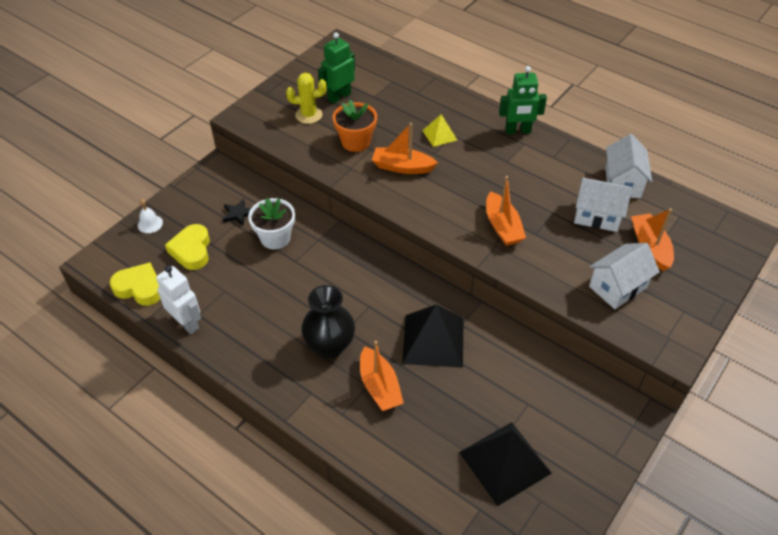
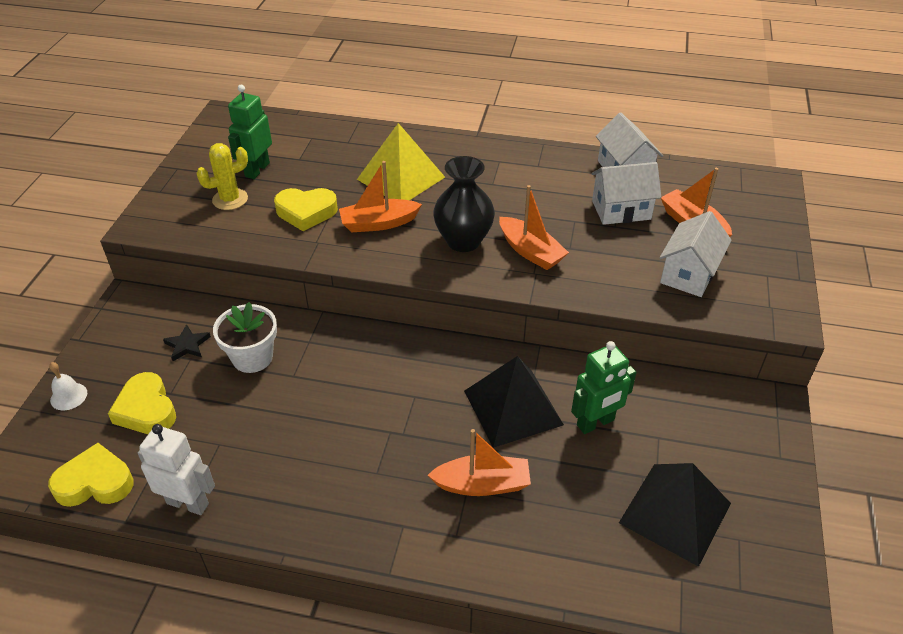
camera: 25 degrees left, 5 degrees down
black vase [301,285,355,358] -> black vase moved to [433,156,495,252]
orange flower pot [333,100,377,152] -> yellow heart [274,188,338,231]
orange boat [360,341,404,411] -> orange boat turned 45 degrees counterclockwise [428,429,531,496]
yellow pyramid [422,114,457,147] -> yellow pyramid [357,123,445,200], size x1.91
green robot [499,66,547,134] -> green robot moved to [571,341,637,434]

